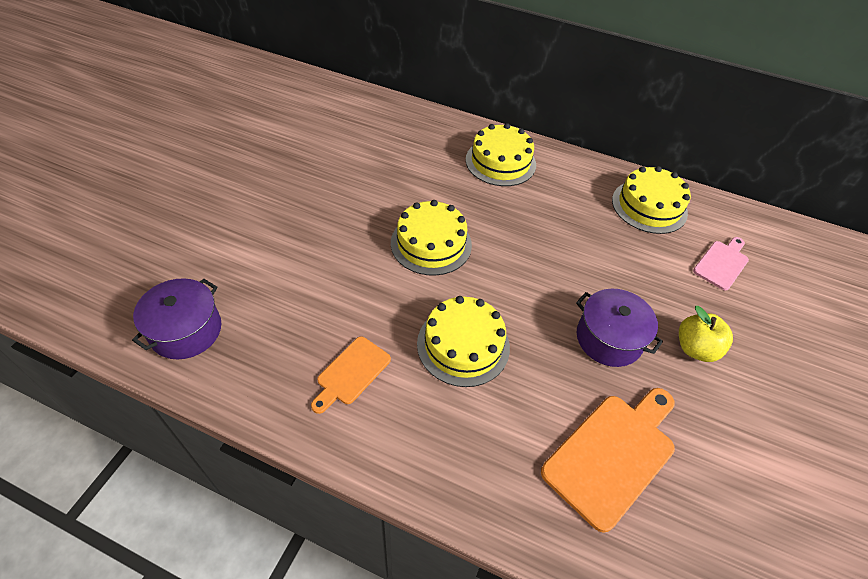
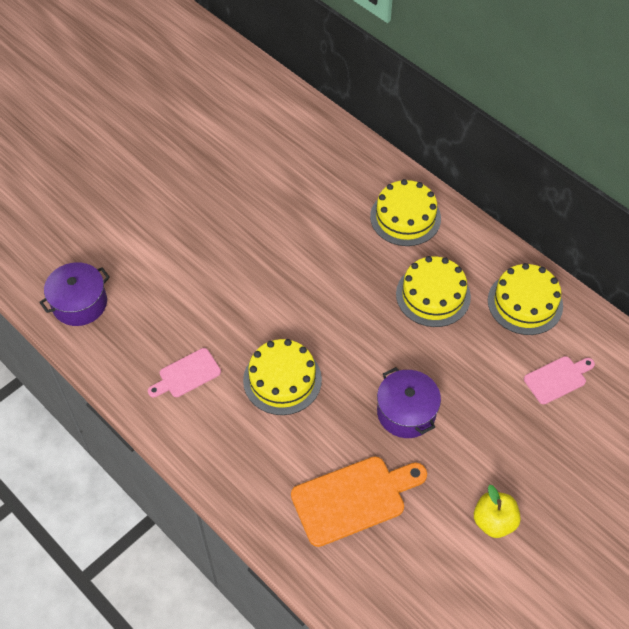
camera: 25 degrees right, 5 degrees up
orange cutting board [311,337,391,414] -> pink cutting board [148,348,221,397]
yellow cake [391,200,472,276] -> yellow cake moved to [396,256,471,327]
yellow apple [679,306,733,362] -> yellow apple moved to [474,485,521,538]

